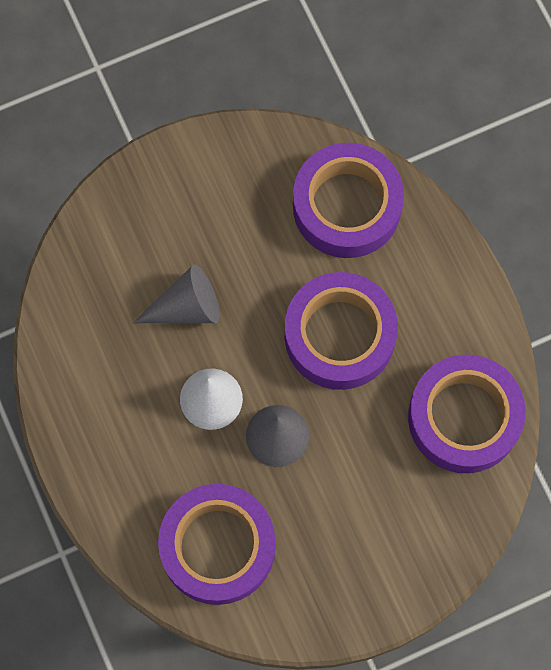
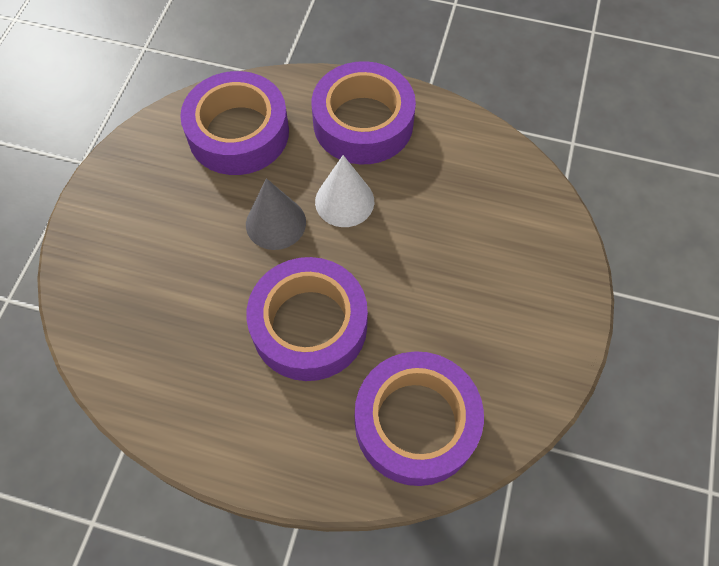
camera: 130 degrees right, 10 degrees down
grey cone [133,265,220,323] -> none
purple tape [408,354,526,473] -> purple tape moved to [311,61,416,164]

